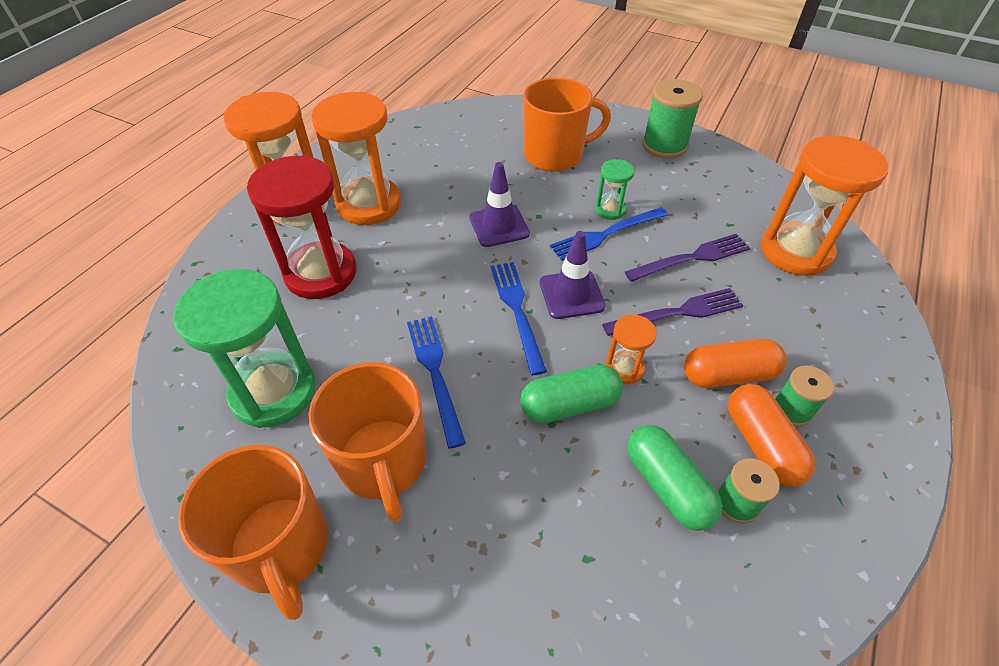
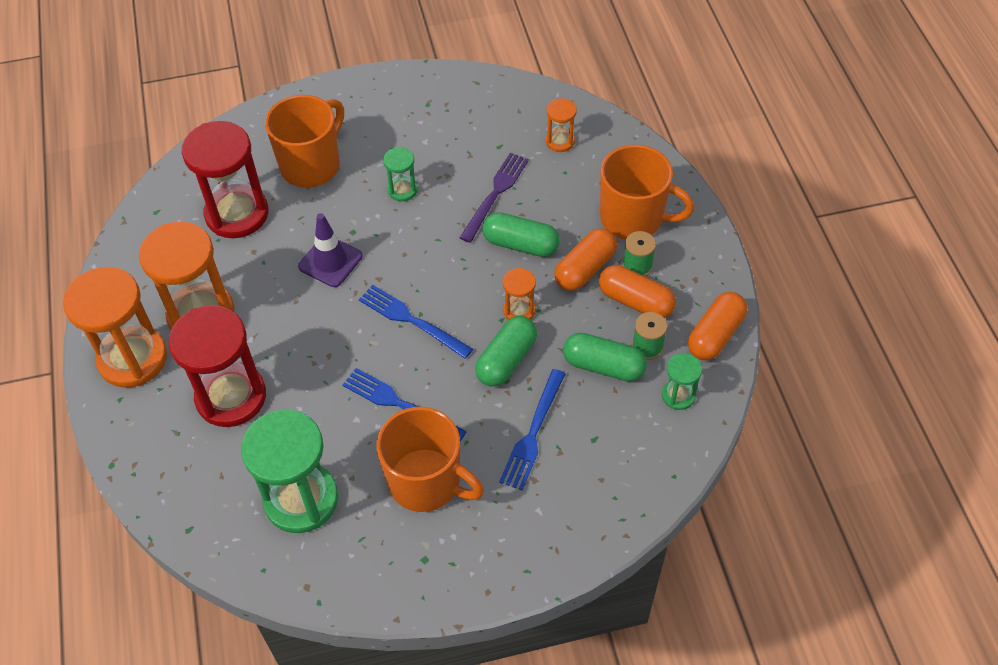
camera: 40 degrees left, 5 degrees up
orange mug [178,445,328,620] -> orange mug moved to [600,145,695,239]
purple traffic cone [540,231,606,319] -> none
blue fork [550,207,668,261] -> blue fork moved to [499,369,566,490]
purple fork [602,288,743,336] -> green capsule [482,212,560,257]
green spool [642,79,703,159] -> none
orange hourglass [761,135,889,276] -> orange hourglass [546,98,577,152], size x0.48
none -> red hourglass [182,121,268,238]
none -> green hourglass [662,353,702,410]
none -> orange capsule [688,292,747,360]

